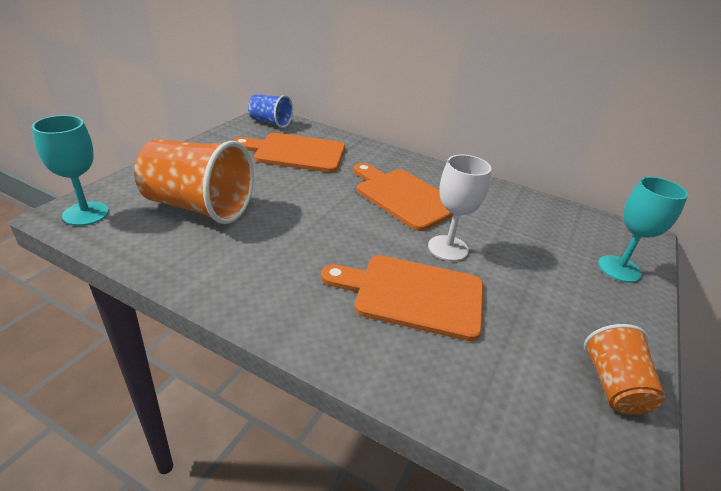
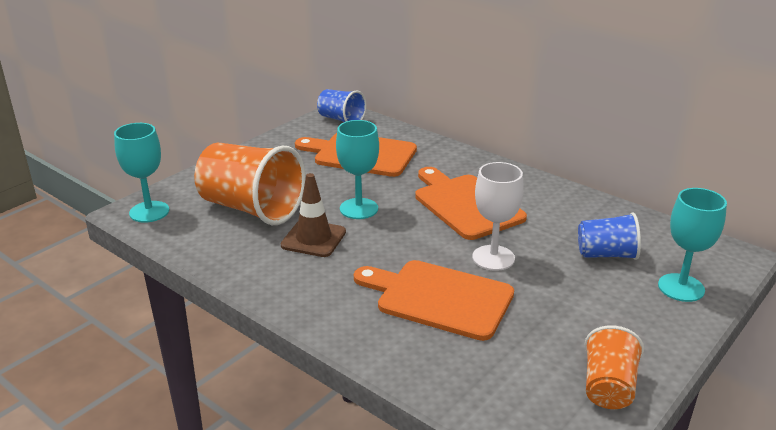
camera: 15 degrees right, 5 degrees down
none -> brown traffic cone [281,173,346,257]
none -> turquoise goblet [336,120,379,219]
none -> blue cup [578,212,641,260]

